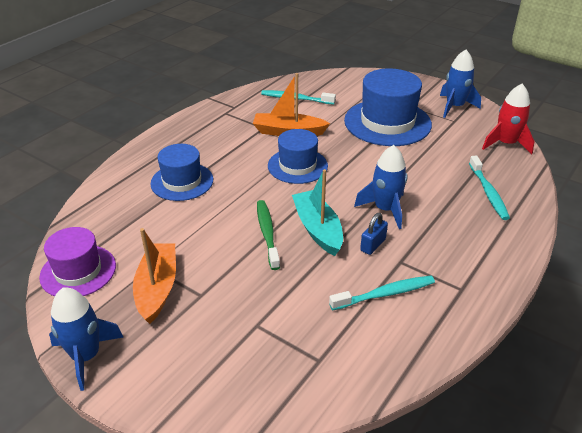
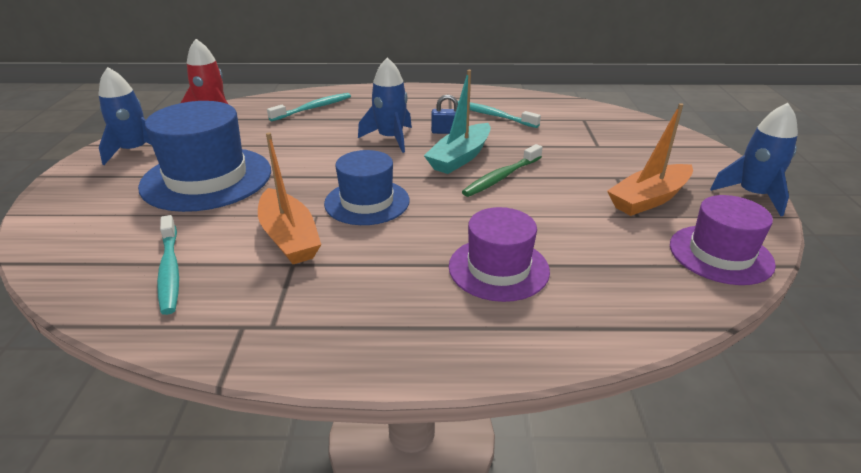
camera: 125 degrees left, 5 degrees down
blue hat [151,144,213,201] -> purple hat [449,207,550,302]

